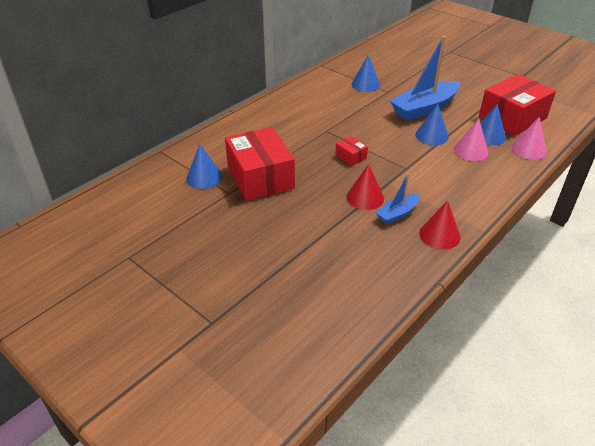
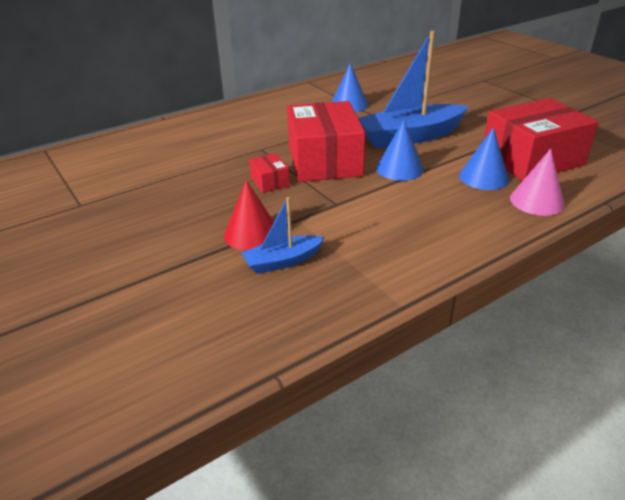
camera: 15 degrees right, 5 degrees down
blue cone [186,144,223,189] -> none
red box [225,127,295,201] -> red box moved to [287,101,366,182]
red cone [419,200,460,250] -> none
pink cone [454,119,488,161] -> none

